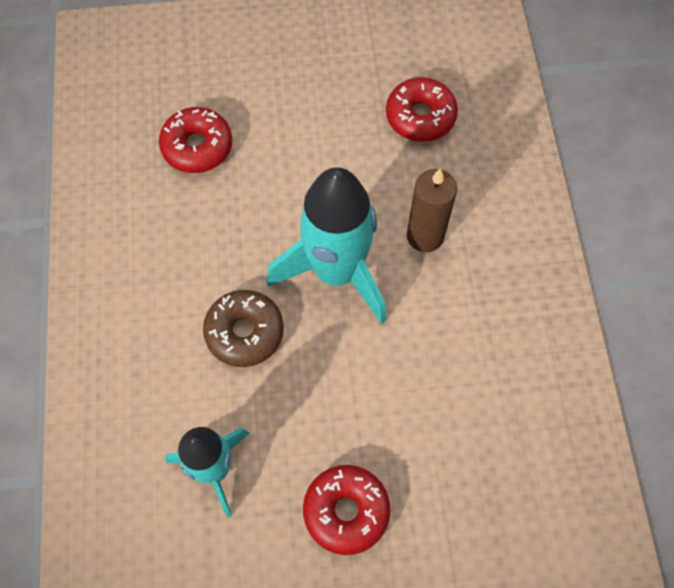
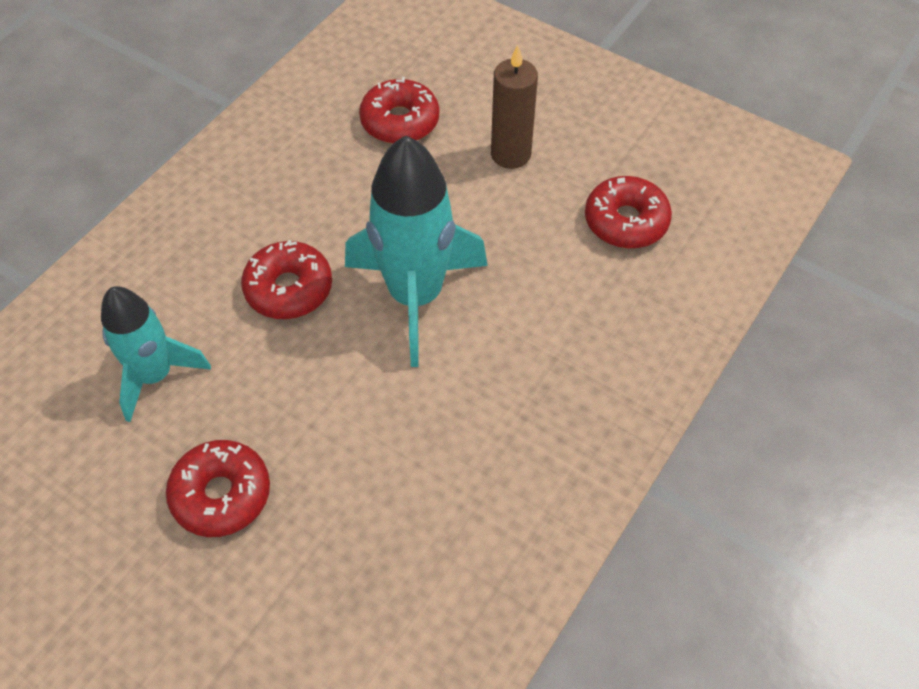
camera: 40 degrees right, 10 degrees down
brown donut [203,290,284,367] -> red donut [241,240,332,319]
brown candle [407,169,457,252] -> brown candle moved to [491,45,538,169]

